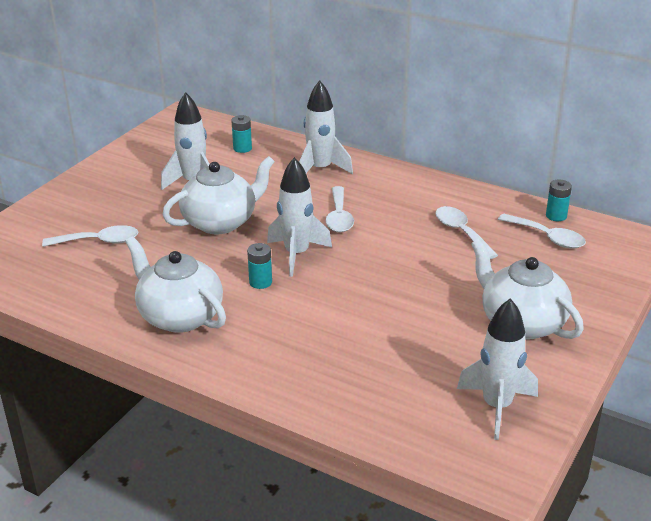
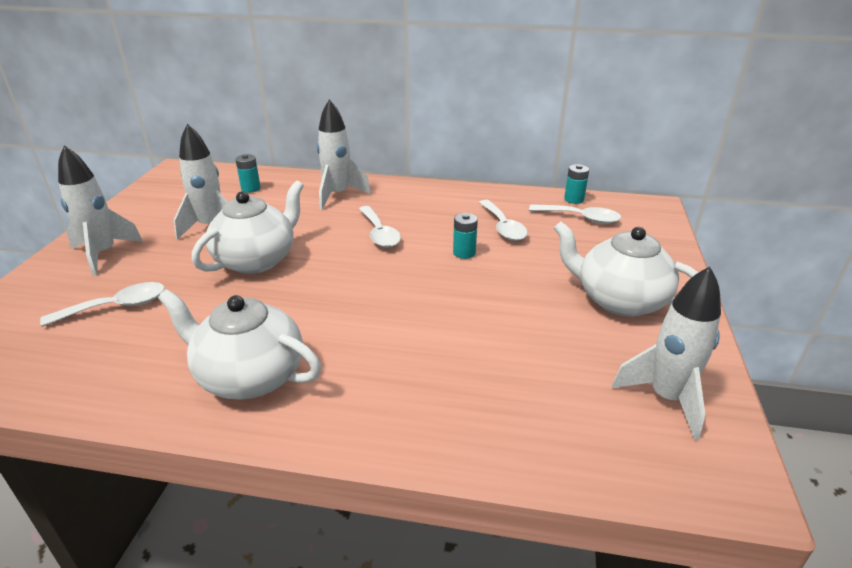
camera: 20 degrees left, 0 degrees up
turquoise battery [247,243,272,289] -> turquoise battery moved to [453,213,478,259]
white rocket [267,157,332,277] -> white rocket moved to [58,145,143,276]
white spoon [435,206,498,259] -> white spoon turned 150 degrees counterclockwise [479,200,528,241]

